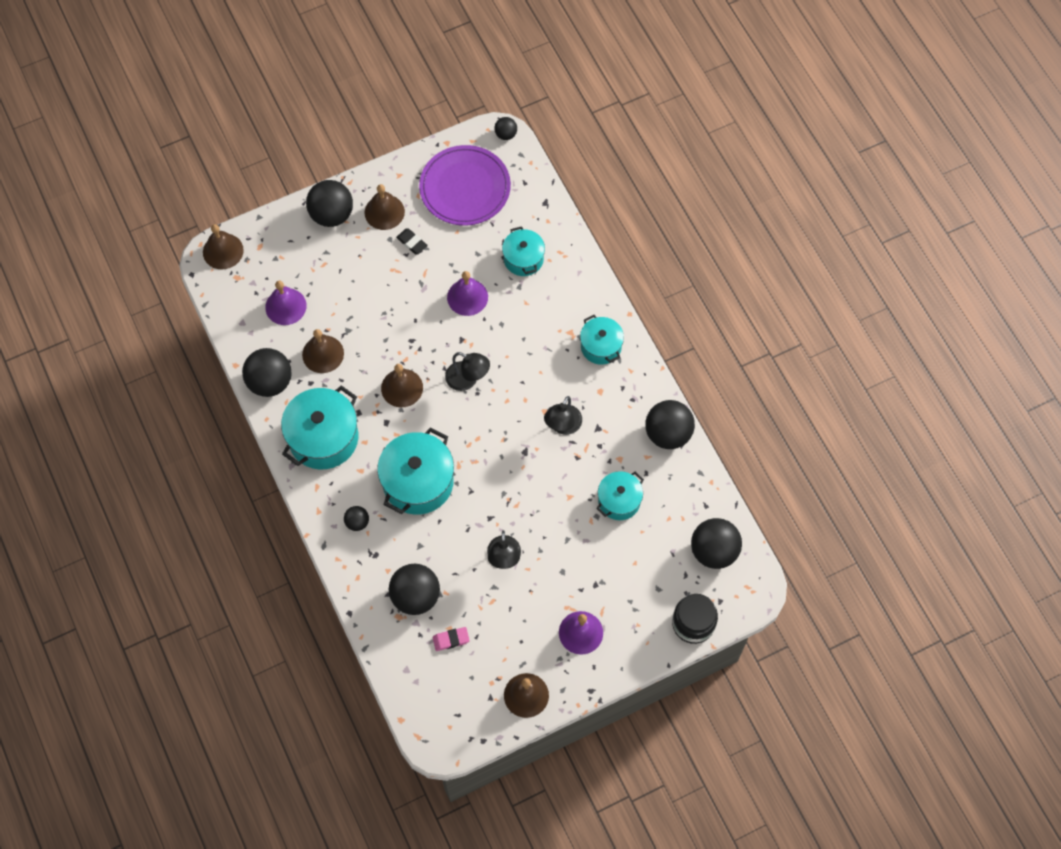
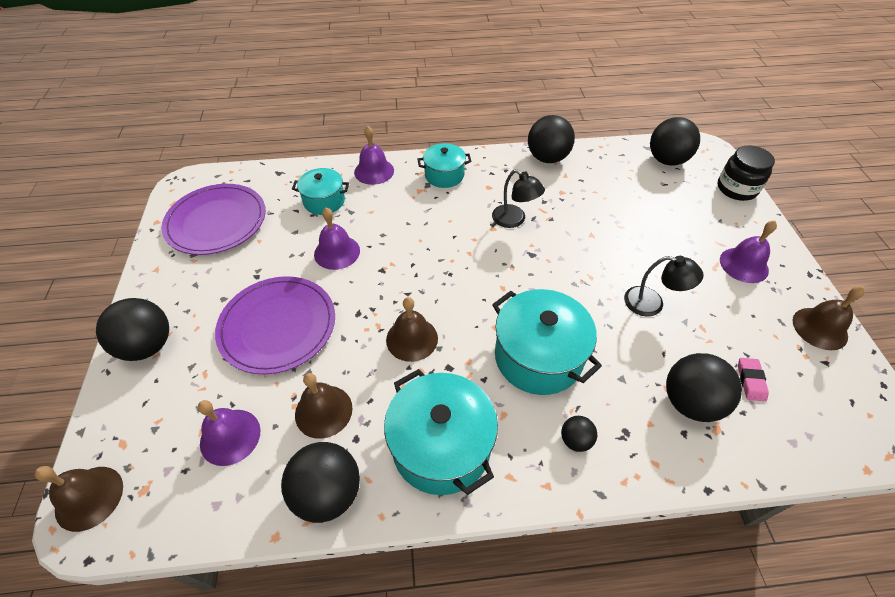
camera: 70 degrees left, 15 degrees down
brown bell [365,184,405,230] -> none
black eraser [396,228,428,254] -> none
black lamp [445,352,490,391] -> none
black ball [494,117,517,140] -> none
turquoise pot [596,471,644,520] -> none
none -> purple plate [215,276,335,374]
none -> purple bell [354,126,394,185]

